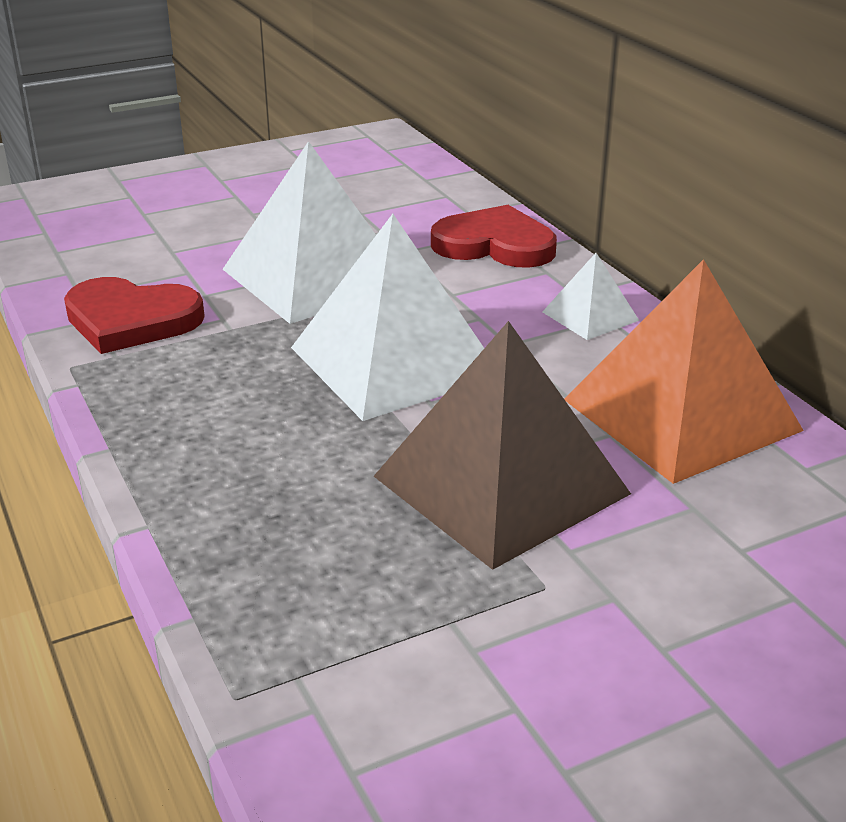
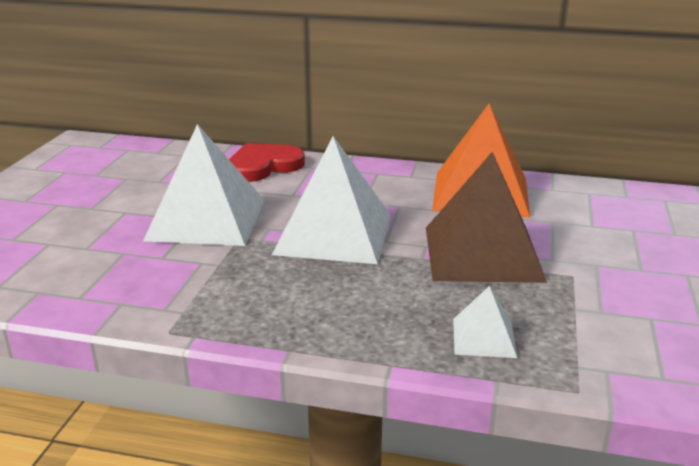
camera: 50 degrees left, 5 degrees down
red heart [64,277,205,354] -> none
white pyramid [542,253,639,340] -> white pyramid moved to [453,286,517,358]

